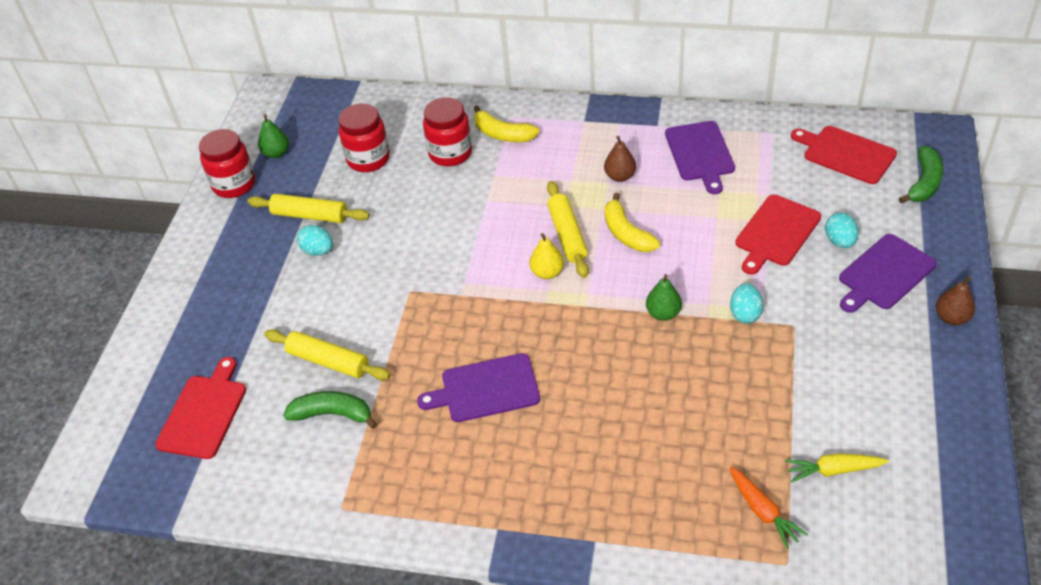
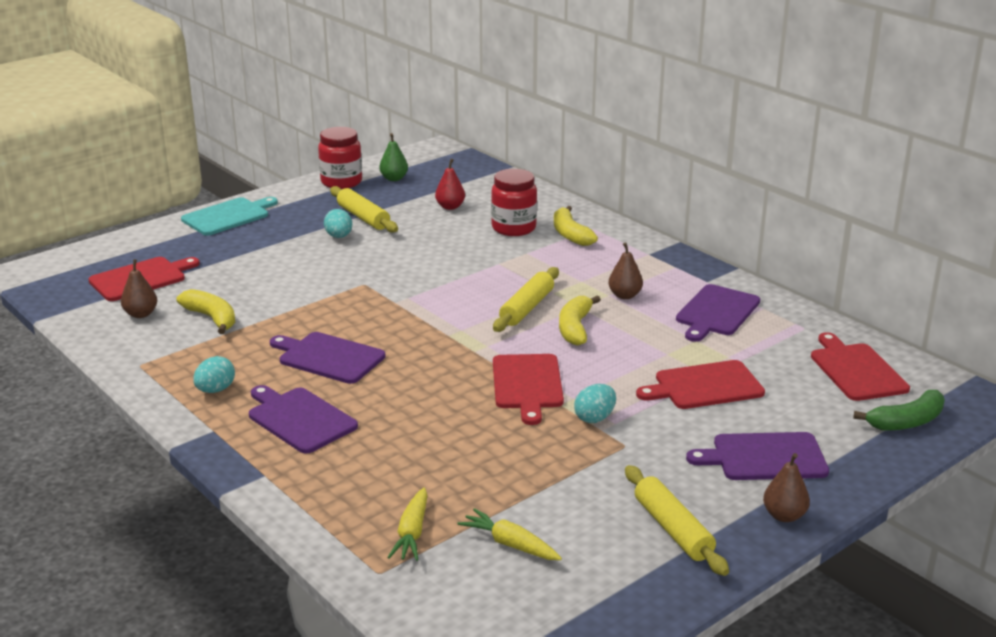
camera: 35 degrees right, 20 degrees down
yellow rolling pin [264,329,390,380] -> yellow rolling pin moved to [625,465,729,576]
green banana [283,391,377,429] -> yellow banana [176,289,235,334]
red jar [339,104,390,172] -> red pear [435,159,465,210]
yellow pear [530,233,564,279] -> none
green pear [646,274,682,321] -> red cutting board [493,354,564,425]
orange carrot [729,467,808,549] -> yellow carrot [387,487,428,561]
turquoise egg [825,213,859,248] -> turquoise egg moved to [193,356,235,393]
none -> brown pear [121,259,157,318]
none -> turquoise cutting board [181,197,278,235]
none -> purple cutting board [249,385,358,454]

